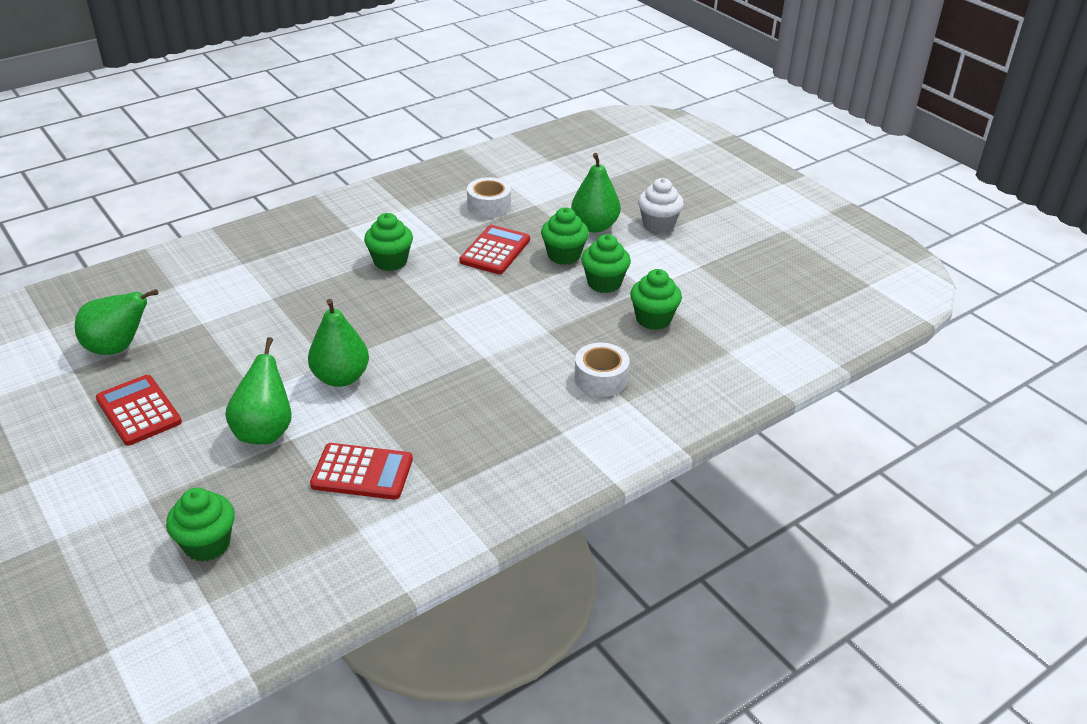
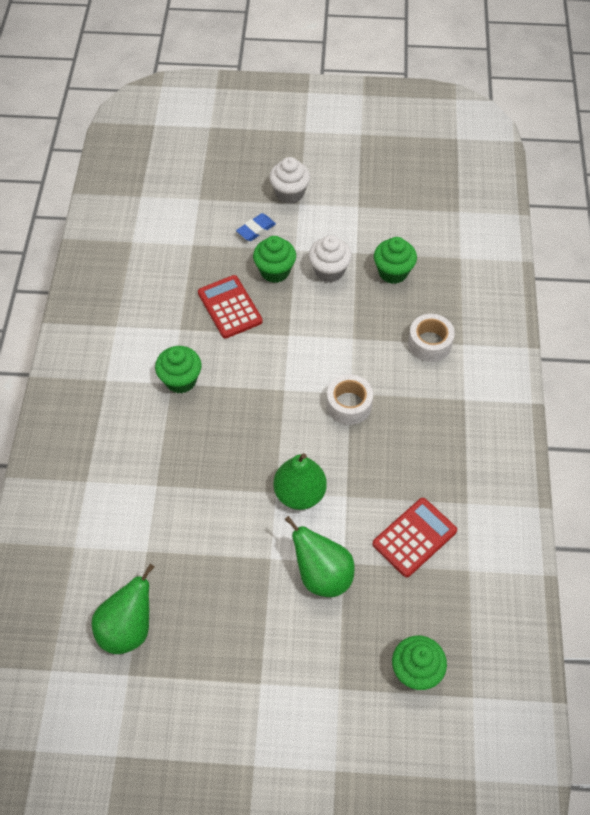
camera: 50 degrees left, 20 degrees up
red calculator [96,375,182,446] -> none
white tape [467,177,511,218] -> white tape moved to [326,374,373,425]
green pear [571,153,620,232] -> blue eraser [236,213,276,241]
green cupcake [581,234,631,293] -> white cupcake [309,235,352,282]

